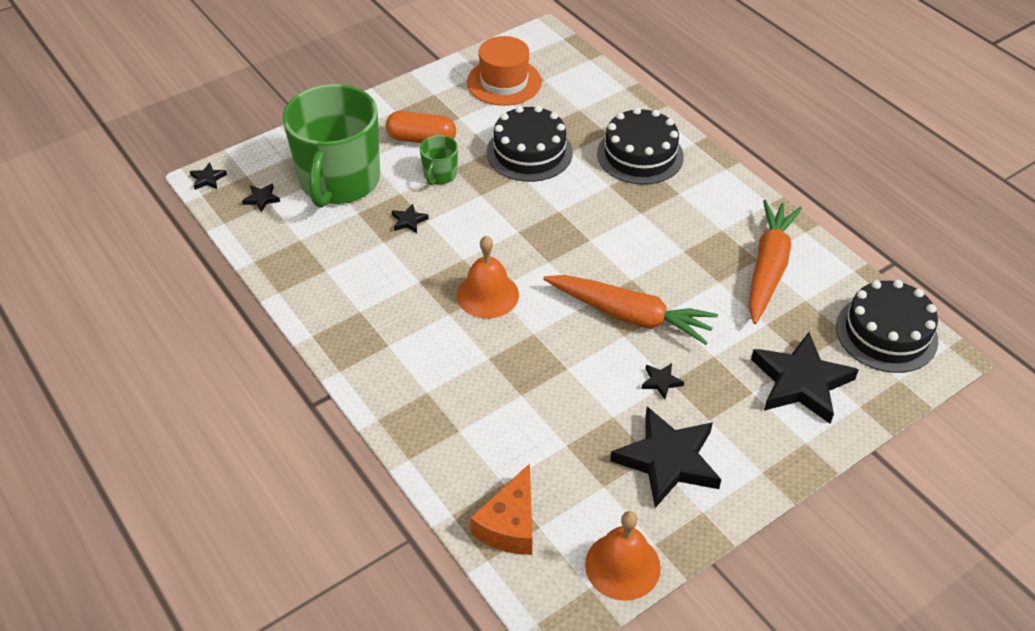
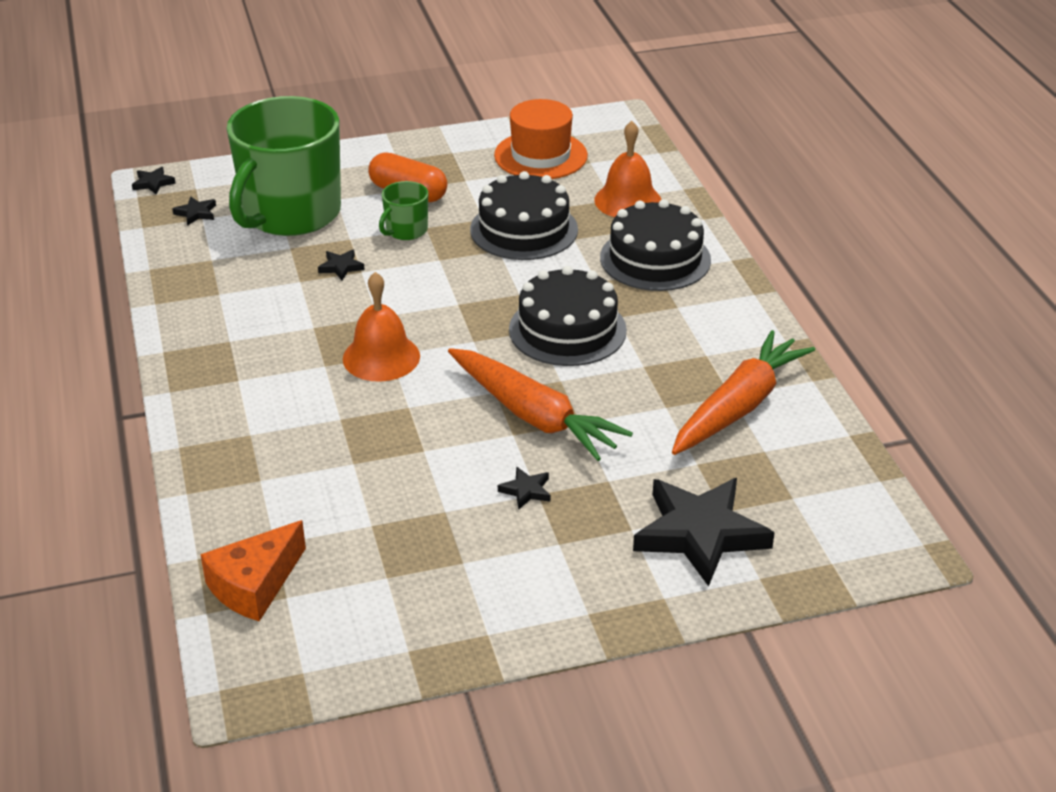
camera: 20 degrees right, 10 degrees down
orange bell [585,511,661,601] -> orange bell moved to [594,121,662,217]
black star [610,406,722,508] -> none
black cake [836,280,938,373] -> black cake moved to [509,266,627,366]

